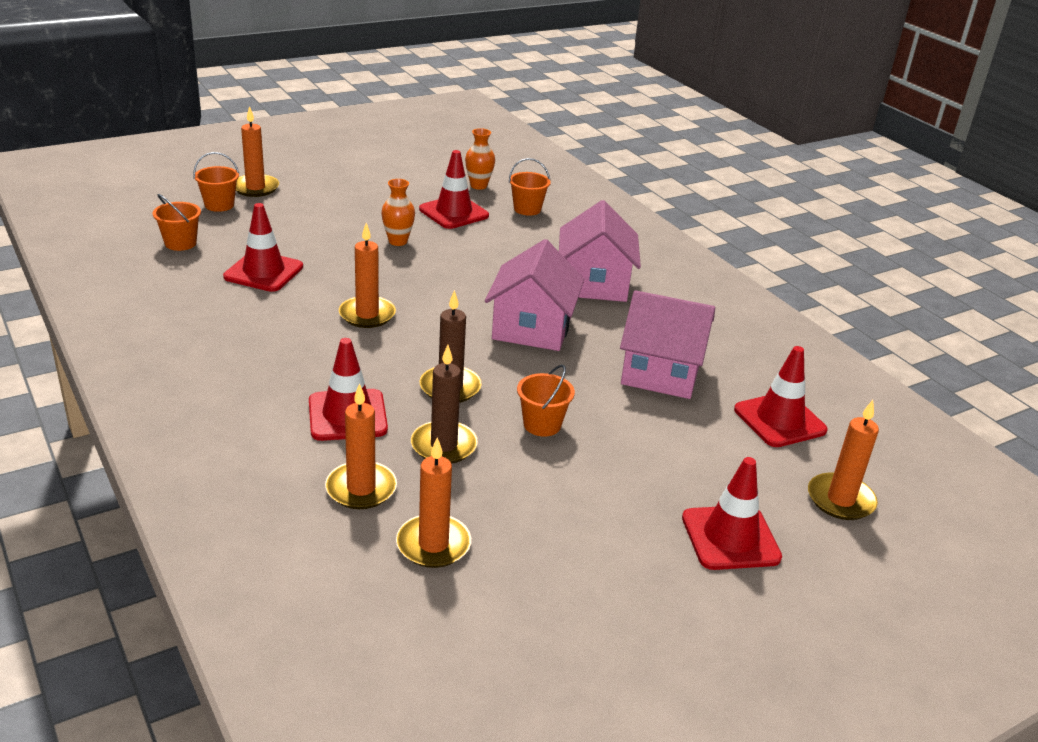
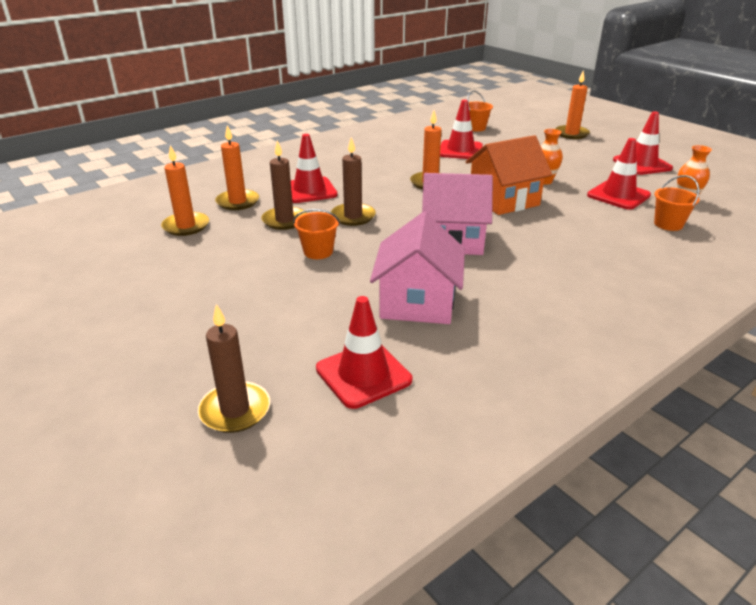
camera: 85 degrees right, 0 degrees up
orange bucket [193,152,239,212] -> none
pink house [559,200,641,302] -> none
red traffic cone [682,457,782,570] -> red traffic cone moved to [613,111,673,175]
orange candle [808,400,879,520] -> brown candle [198,304,270,433]
none -> orange house [466,135,552,215]

